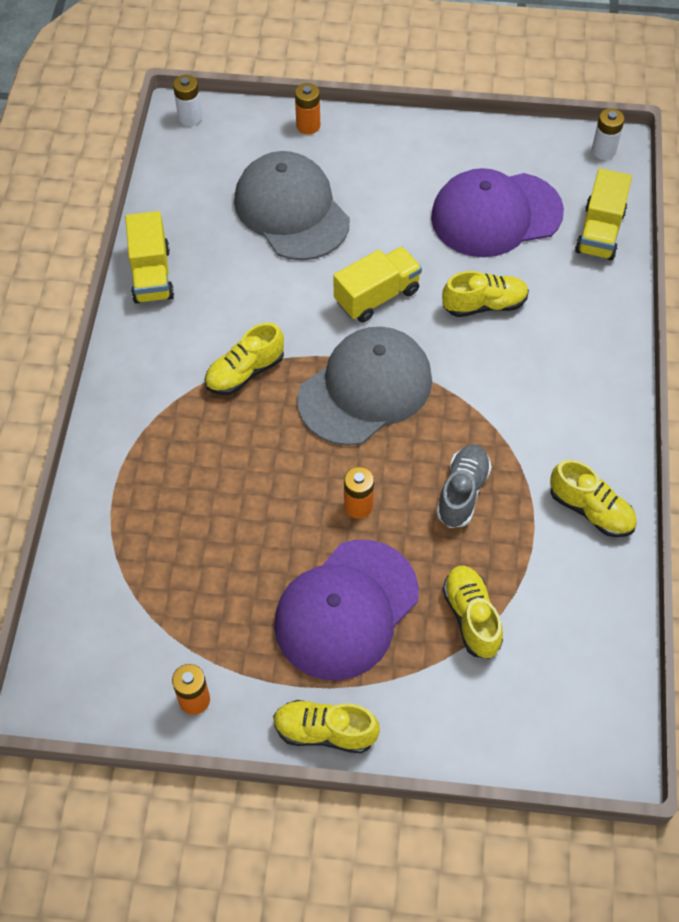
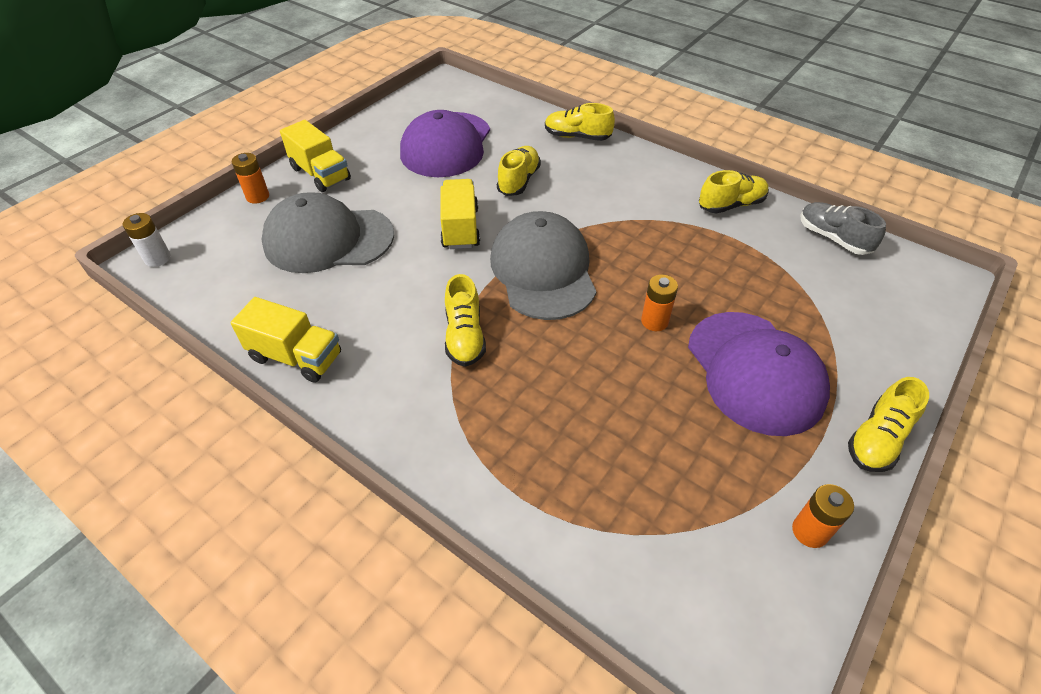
camera: 60 degrees left, 10 degrees down
grey shoe [436,444,492,528] -> grey shoe moved to [800,202,886,255]
yellow shoe [442,566,503,659] -> yellow shoe moved to [545,103,615,141]
yellow truck [575,168,632,261] -> yellow truck moved to [280,120,351,192]
white battery [592,108,625,160] -> none

